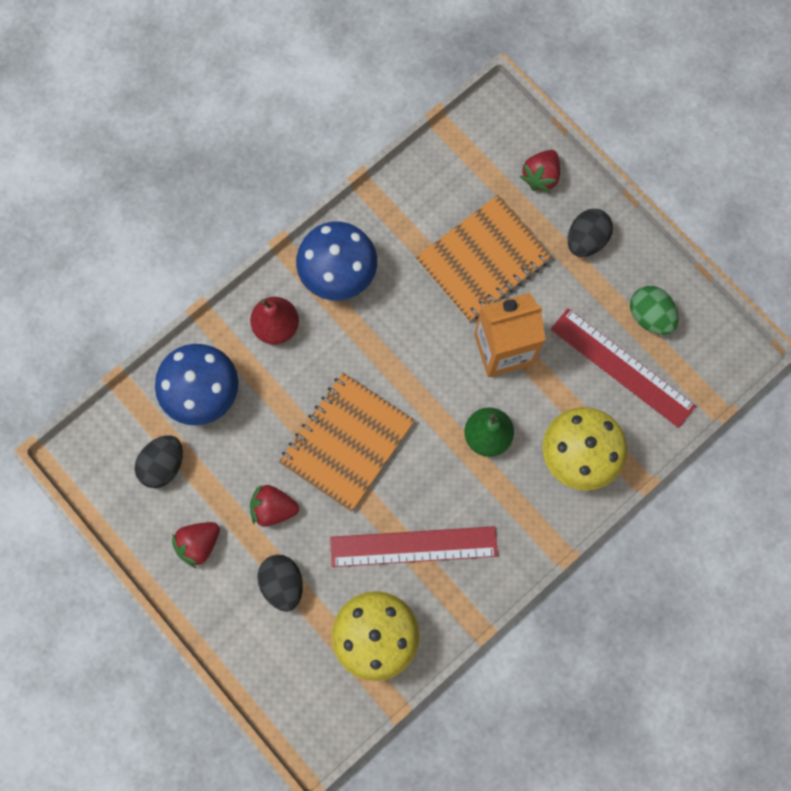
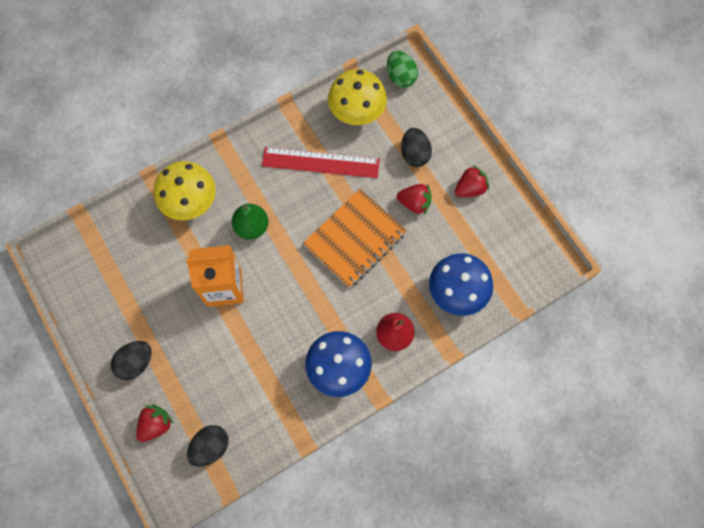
camera: 170 degrees left, 5 degrees down
black egg [135,435,183,488] -> black egg moved to [187,425,229,467]
orange notebook [416,195,552,322] -> none
red ruler [551,308,696,428] -> none
green egg [630,286,679,335] -> green egg moved to [387,51,418,88]

